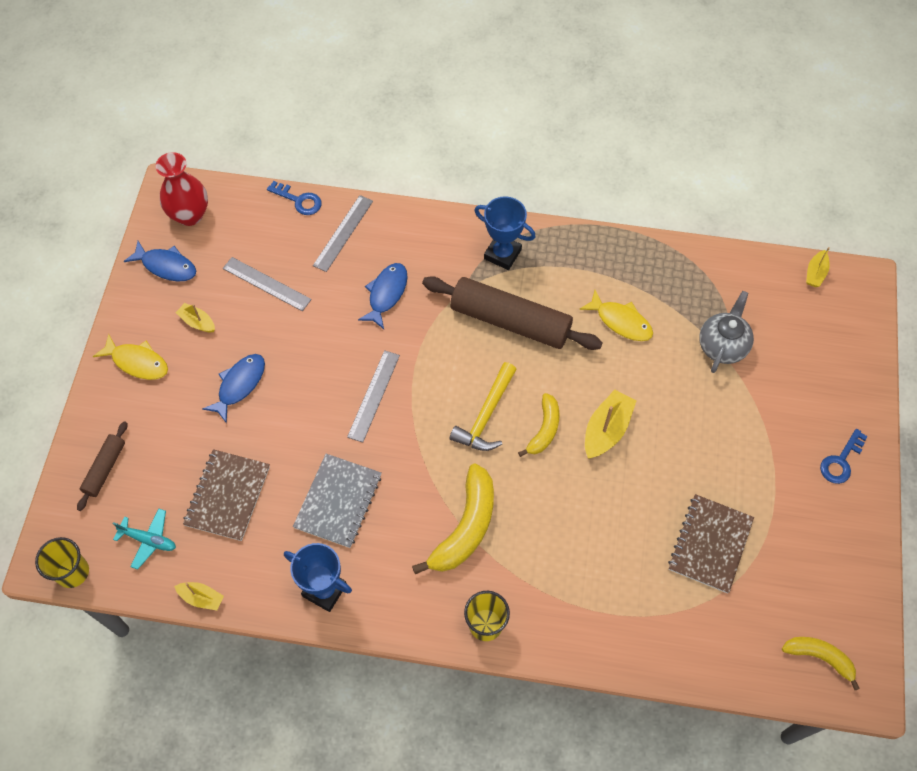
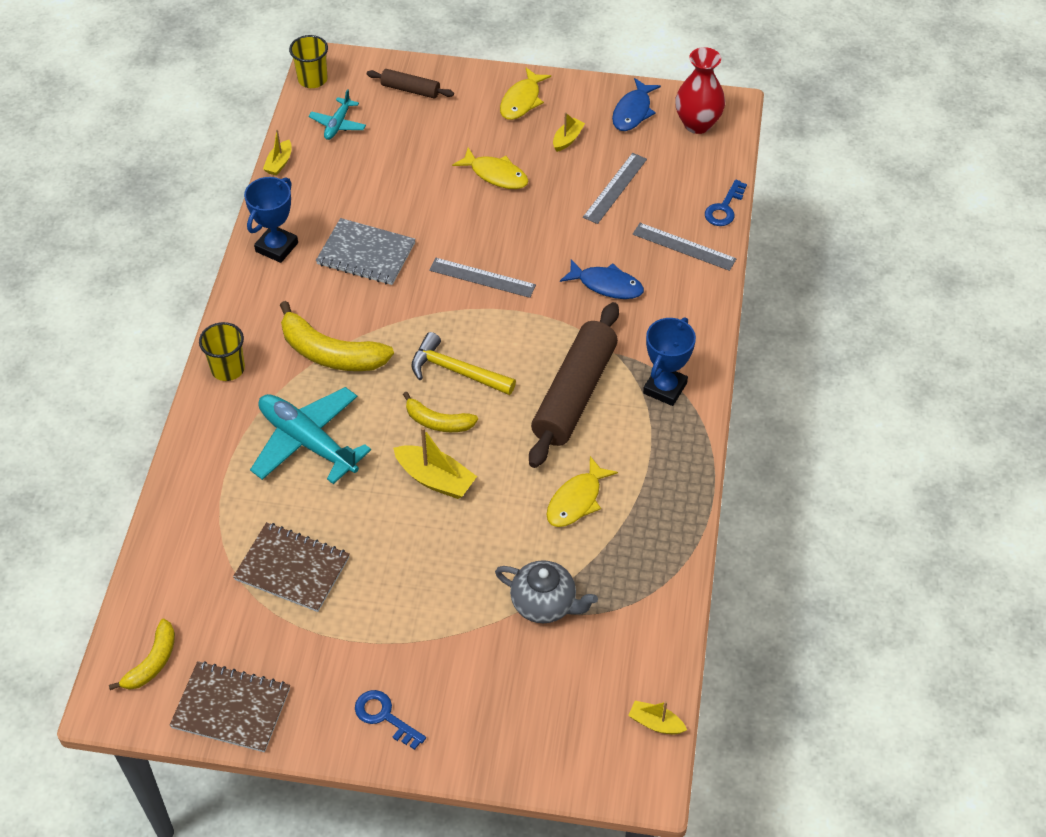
camera: 90 degrees right, 10 degrees down
brown notebook [183,449,270,541] -> brown notebook moved to [169,661,290,752]
blue fish [202,354,265,424] -> yellow fish [452,148,528,189]
none -> turquoise plane [250,387,371,484]

